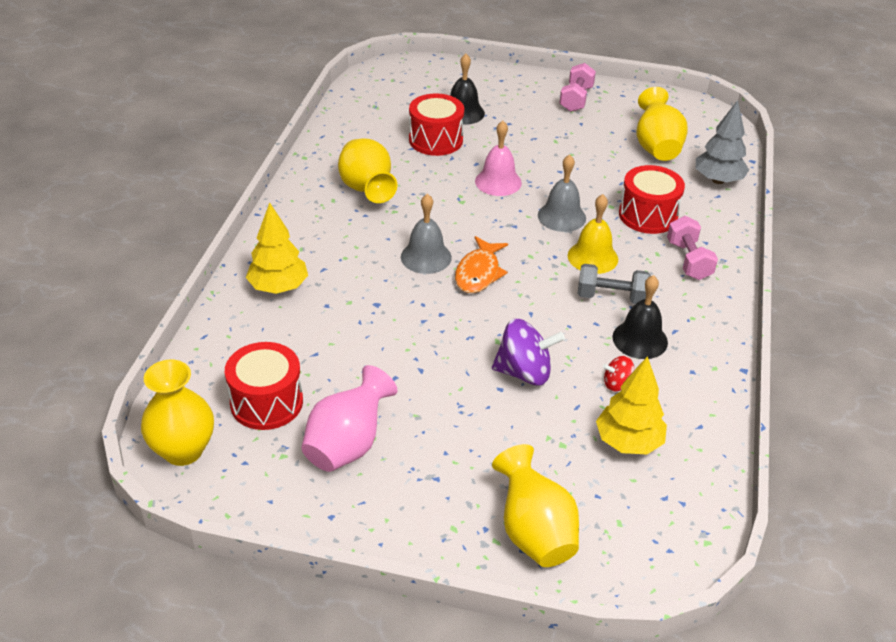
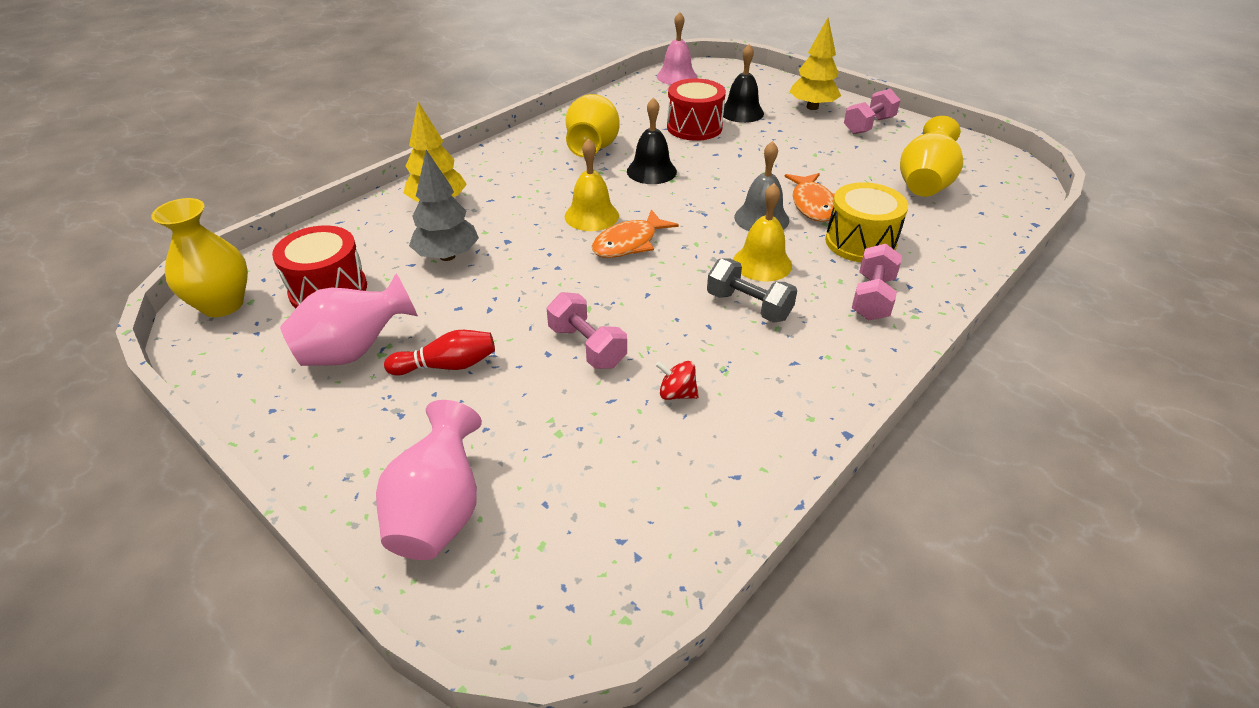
camera: 30 degrees right, 0 degrees up
grey bell [401,194,452,274] -> yellow bell [565,139,619,231]
pink bell [475,121,522,196] -> pink bell moved to [657,12,697,85]
purple spinning top [492,319,565,386] -> pink dumbbell [547,292,627,369]
yellow vase [492,444,579,567] -> pink vase [376,400,482,560]
yellow tree [596,356,667,455] -> yellow tree moved to [789,18,841,110]
black bell [612,275,668,359] -> black bell moved to [627,97,677,184]
red drum [619,165,685,234] -> yellow drum [825,182,908,262]
grey tree [696,100,749,184] -> grey tree moved to [409,150,479,261]
none -> red bowling pin [384,330,495,376]
none -> orange fish [784,173,835,222]

